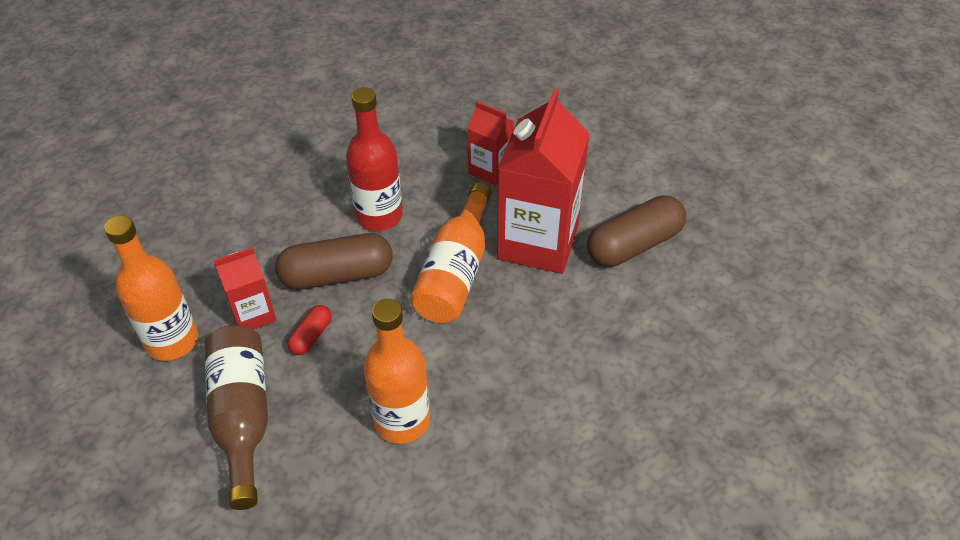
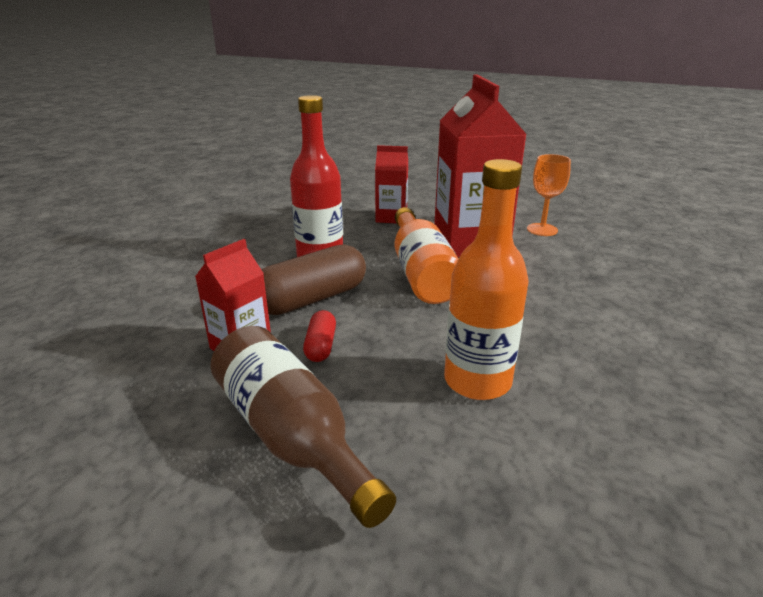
camera: 25 degrees left, 20 degrees down
orange bottle [104,215,198,361] -> none
brown capsule [587,195,686,267] -> orange goblet [527,154,571,236]

